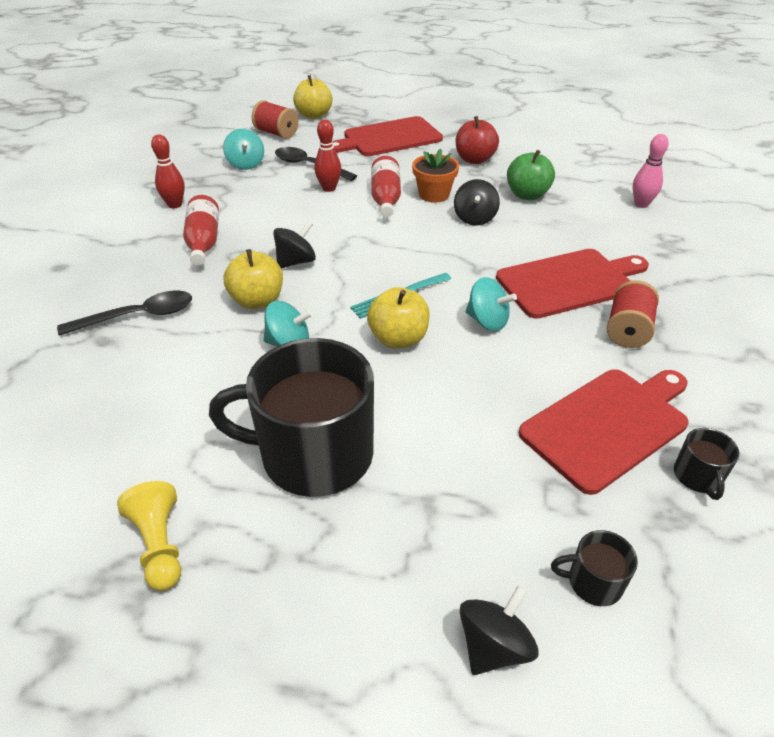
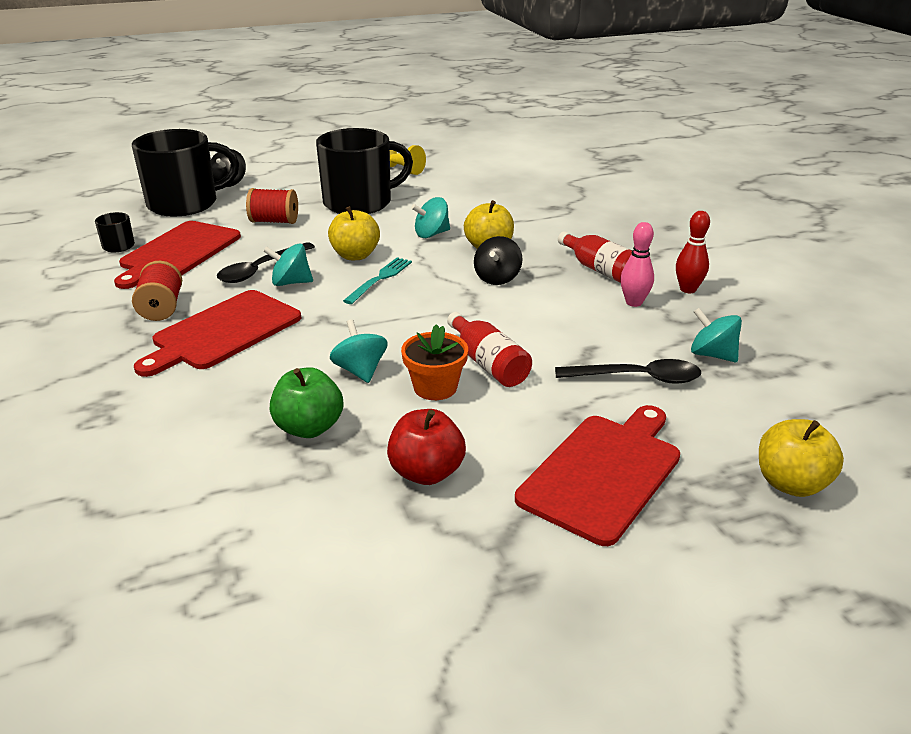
camera: 150 degrees right, 10 degrees down
black spoon [57,291,192,336] -> black spoon moved to [217,242,315,283]
red spool [252,100,298,139] -> red spool moved to [246,188,298,224]
red bowling pin [314,120,341,192] -> none
black spinning top [454,179,500,226] -> turquoise spinning top [330,319,388,383]
black mug [551,530,638,606] -> black mug [132,129,239,217], size x2.43
pink bowling pin [633,134,669,208] -> pink bowling pin moved to [620,222,654,307]

